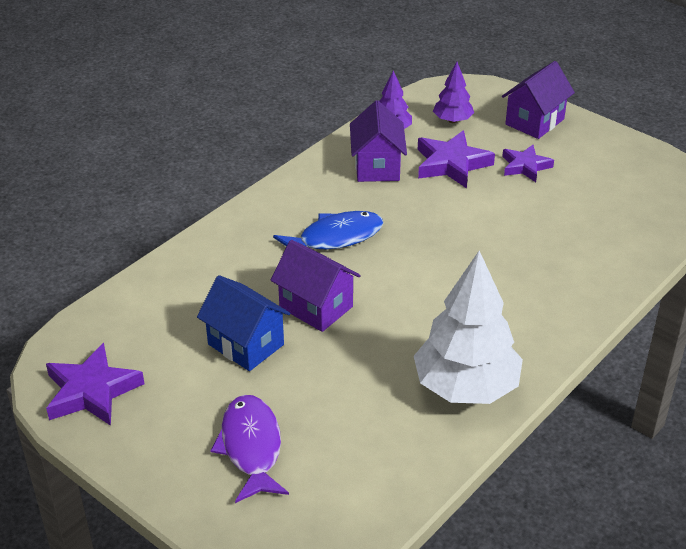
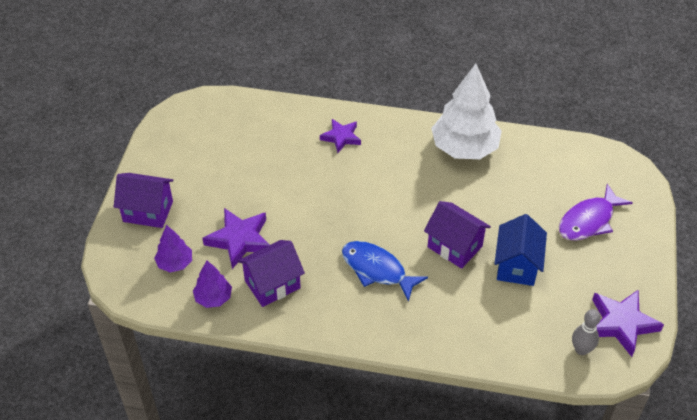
camera: 120 degrees left, 10 degrees up
purple house [270,240,361,332] -> purple house turned 60 degrees counterclockwise [424,201,491,269]
purple star [502,145,554,182] -> purple star moved to [320,119,361,153]
none -> grey bowling pin [572,309,601,355]

